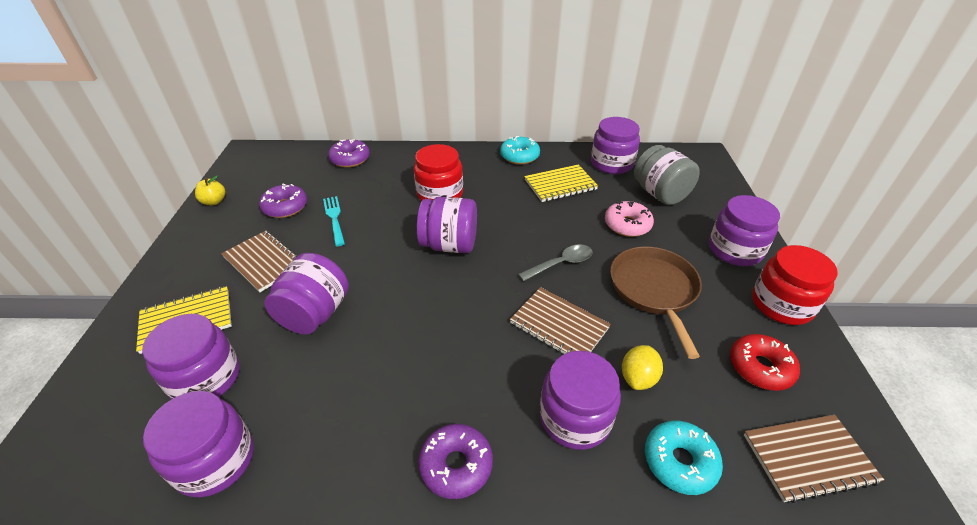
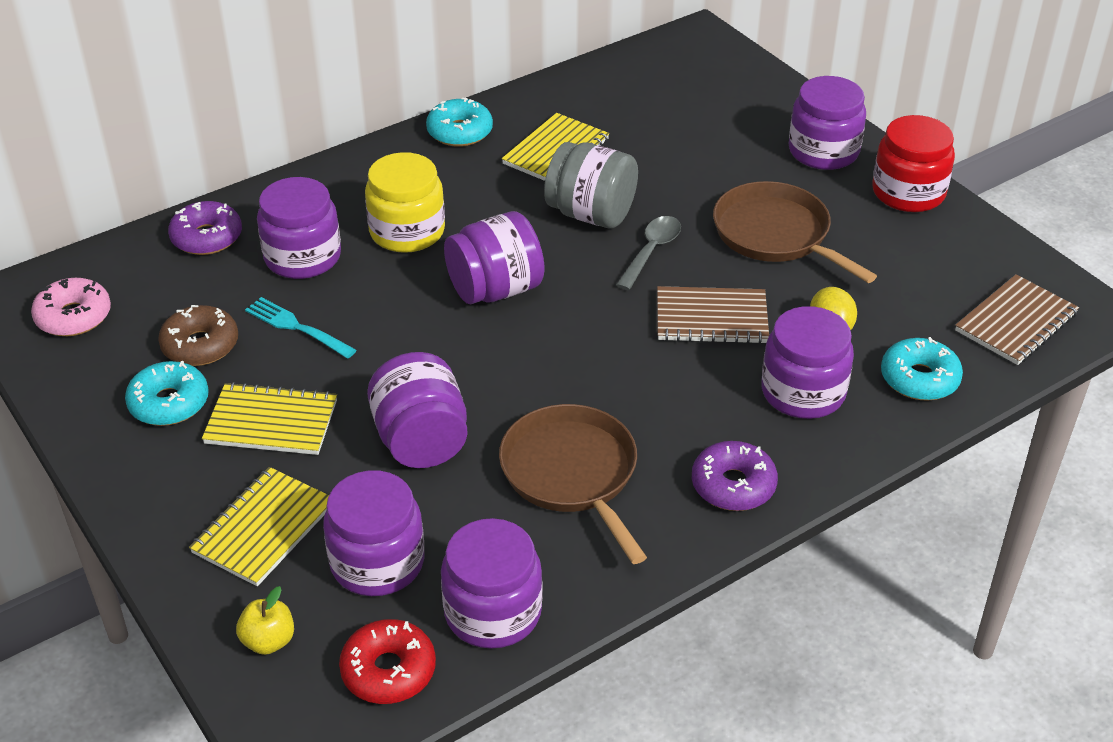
camera: 35 degrees left, 0 degrees up
yellow apple [195,175,226,205] -> yellow apple moved to [236,586,294,655]
brown notebook [221,231,298,292] -> yellow notebook [202,382,337,455]
purple donut [259,184,307,218] -> brown donut [158,305,238,366]
red jar [414,144,463,201] -> yellow jar [365,152,445,253]
purple jar [591,117,640,174] -> purple jar moved to [257,177,341,279]
pink donut [605,201,654,237] -> pink donut moved to [31,278,111,336]
grey jar [634,145,700,205] -> grey jar moved to [544,142,638,228]
red donut [730,334,800,391] -> red donut moved to [339,619,436,704]
none -> turquoise donut [125,361,209,426]
none -> brown pan [499,404,647,564]

